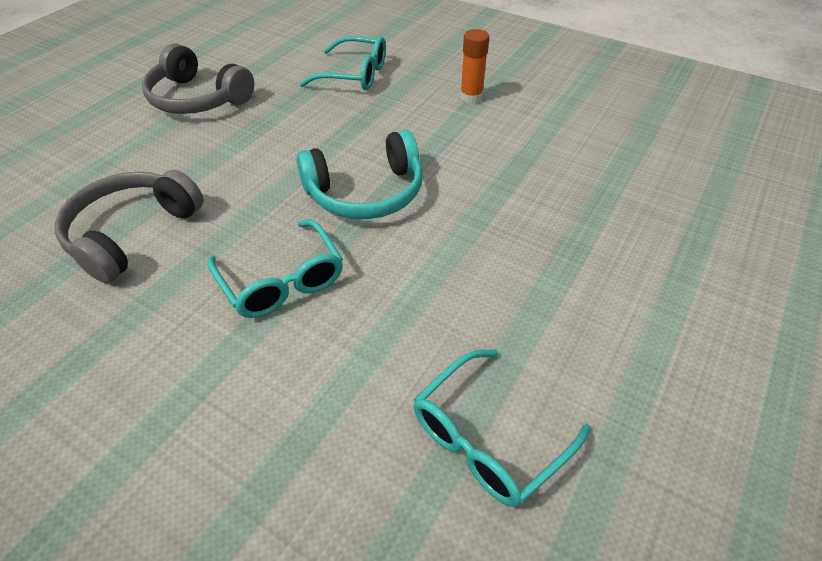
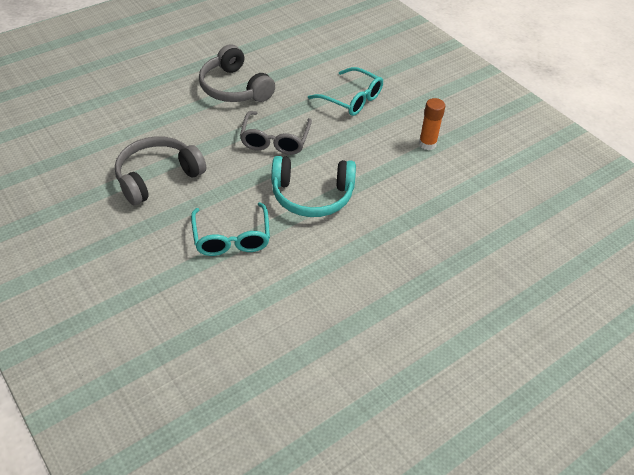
camera: 20 degrees right, 0 degrees up
turquoise glasses [414,349,591,507] -> none
none -> grey glasses [240,111,312,155]

